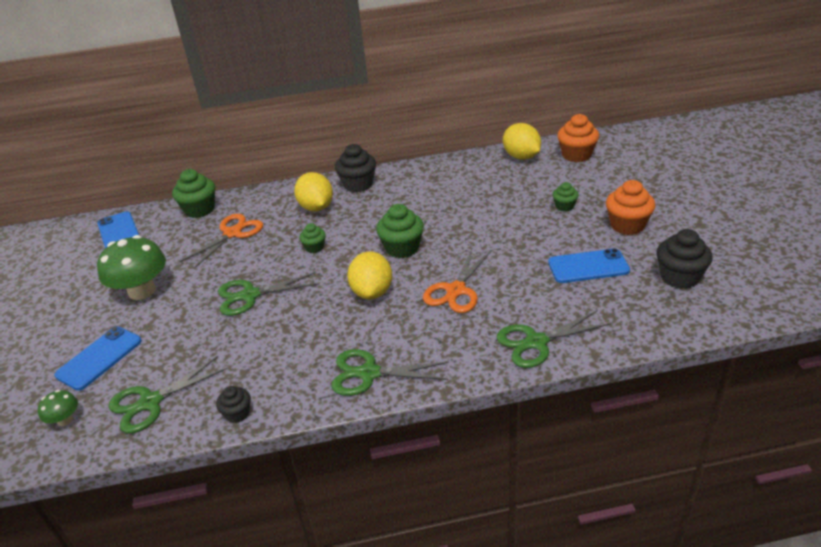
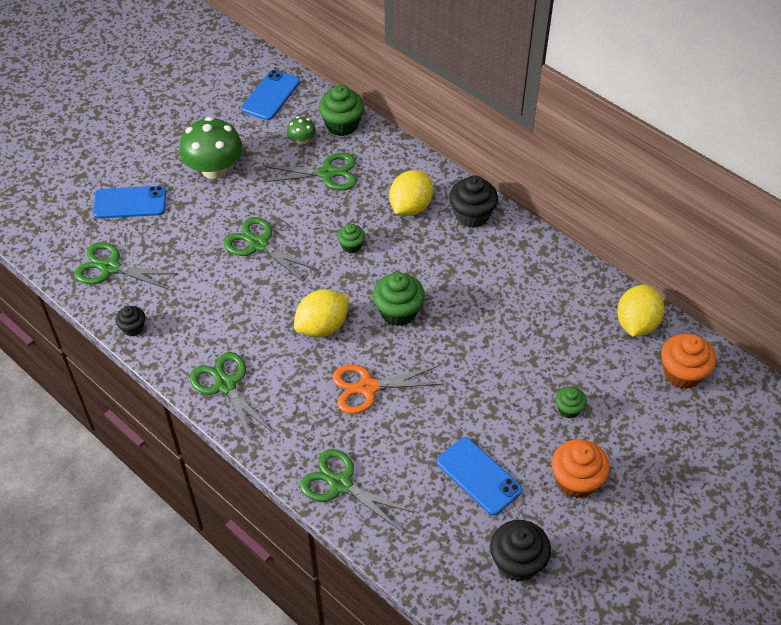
camera: 50 degrees right, 15 degrees up
green mushroom [38,390,78,426] -> green mushroom moved to [287,116,316,145]
orange scissors [180,214,263,269] -> green scissors [263,153,357,190]

